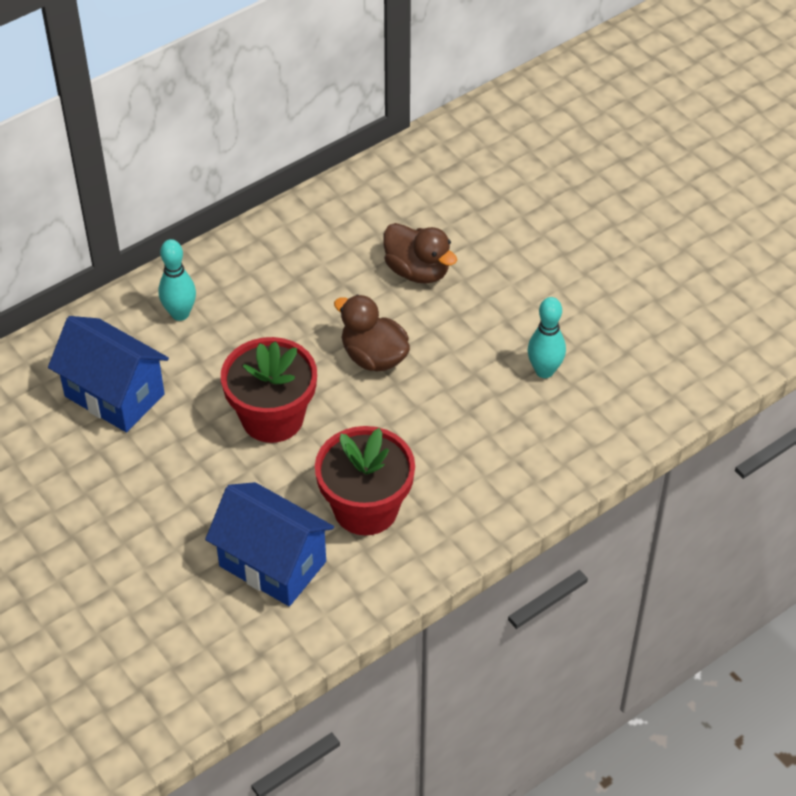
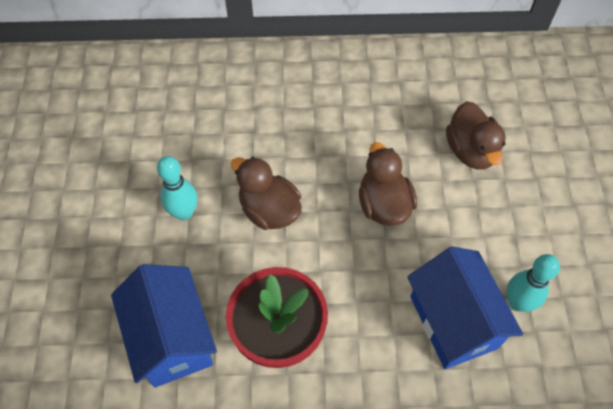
camera: 35 degrees right, 10 degrees up
blue house [48,316,169,432] -> blue house moved to [407,246,523,369]
turquoise bowling pin [158,239,196,321] -> turquoise bowling pin moved to [157,156,198,220]
red flower pot [221,337,317,443] -> brown duck [231,157,302,230]

